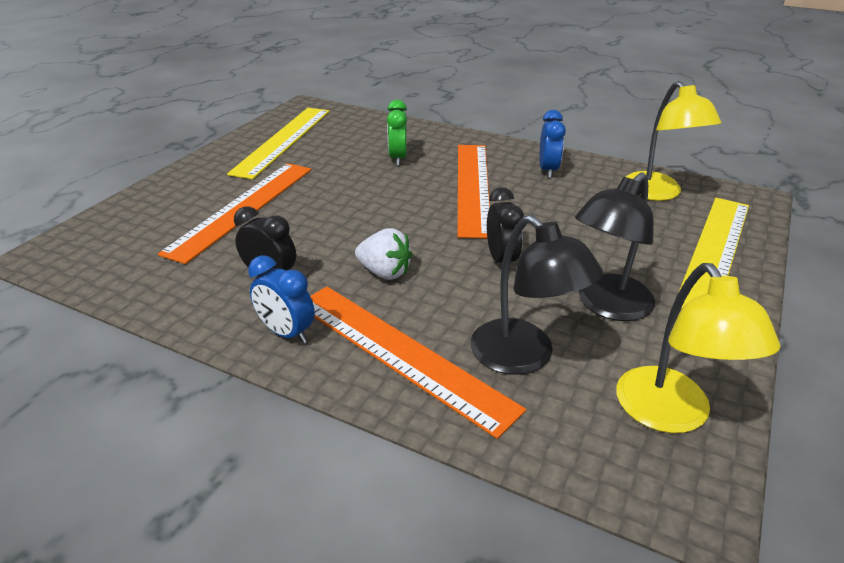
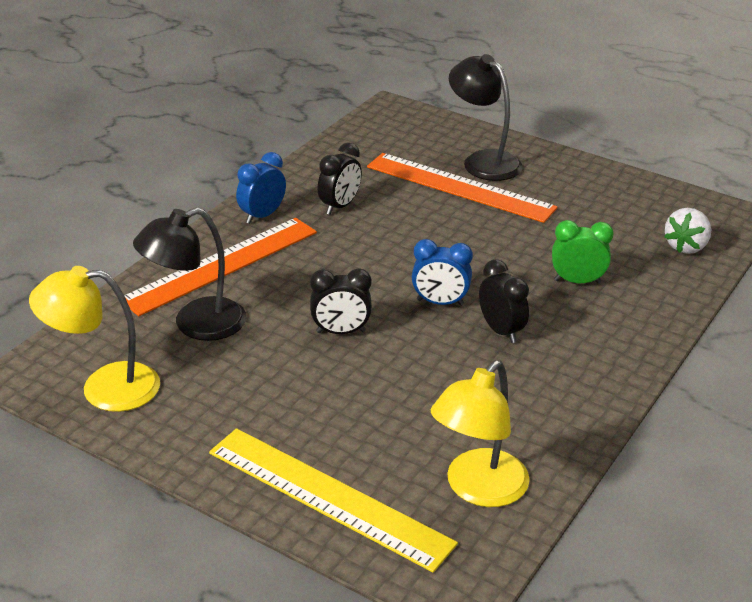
camera: 95 degrees right, 0 degrees up
yellow ruler [227,108,330,179] -> none
white strawberry [355,228,413,280] -> white strawberry moved to [664,208,711,254]
orange ruler [458,145,490,239] -> black clock [479,259,529,343]
blue clock [539,110,566,178] -> blue clock moved to [412,239,473,306]
black lamp [575,172,655,321] -> black lamp moved to [449,54,522,181]
yellow lamp [625,81,721,201] -> yellow lamp turned 45 degrees counterclockwise [431,361,530,507]

